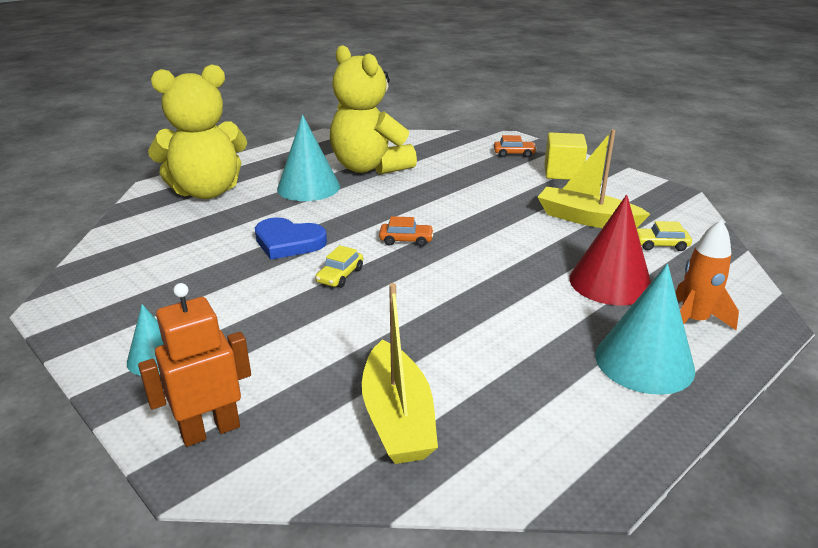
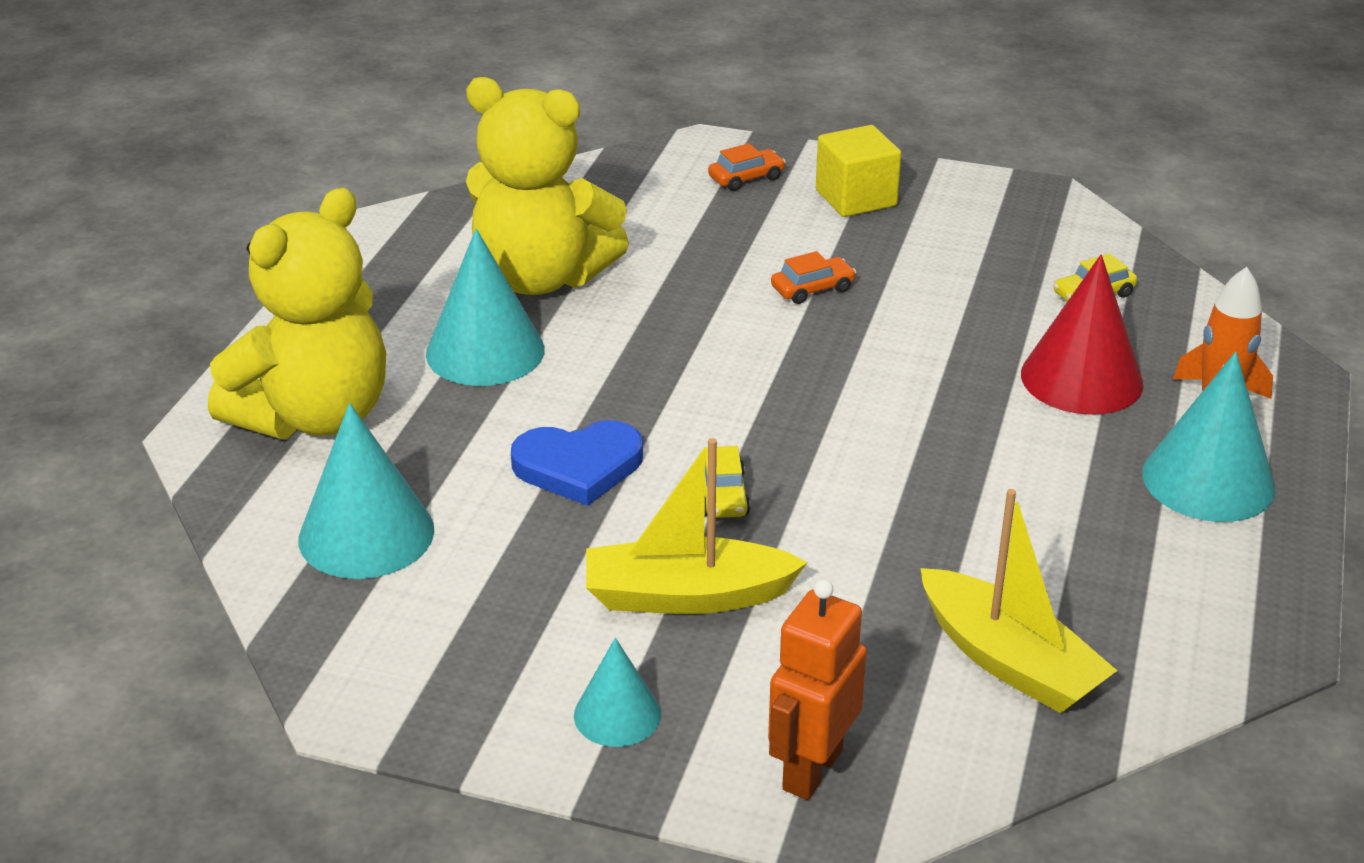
camera: 30 degrees left, 5 degrees up
orange car [379,216,434,247] -> orange car moved to [771,251,856,304]
yellow boat [538,129,650,229] -> yellow boat moved to [586,438,808,614]
none -> turquoise cone [299,403,434,579]

